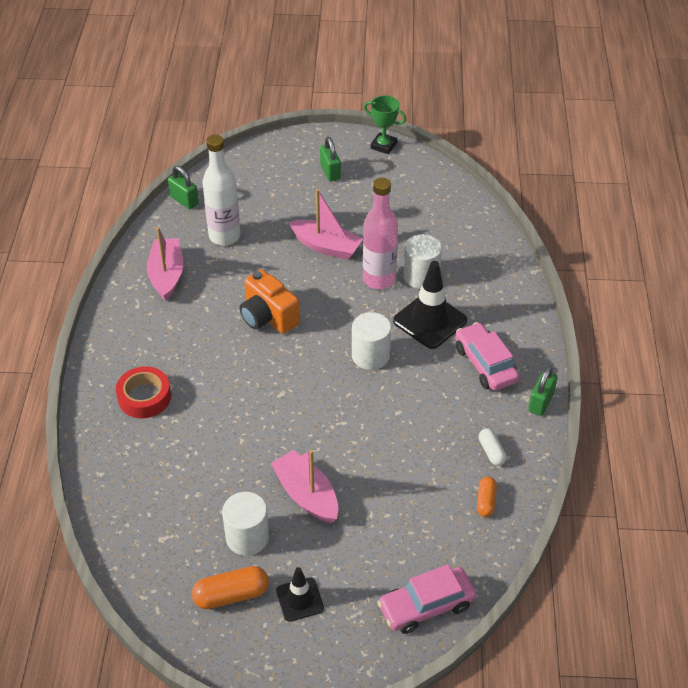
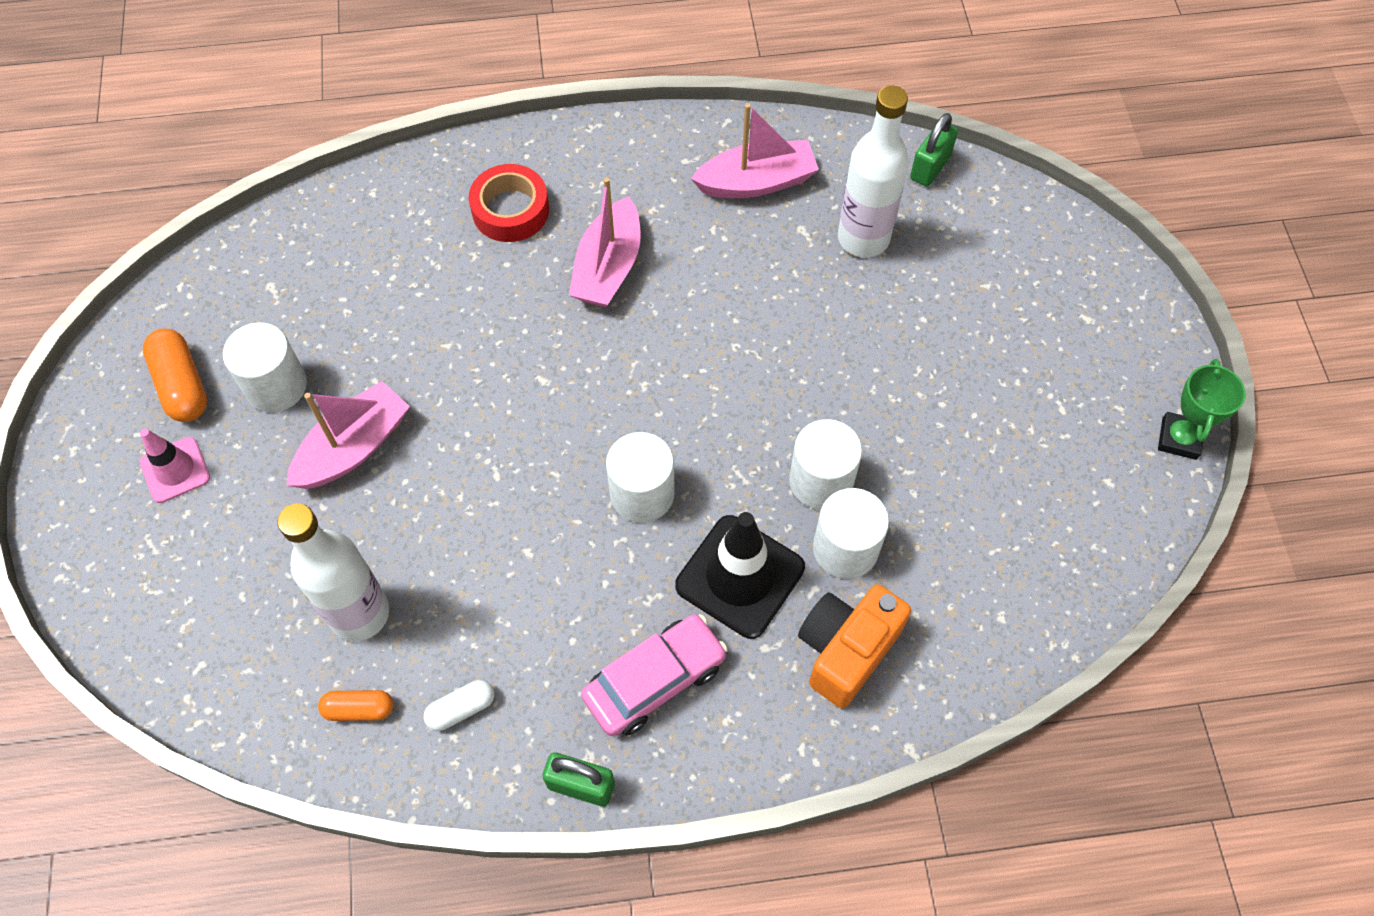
camera: 80 degrees right, 15 degrees up
orange camera [240,269,300,334] -> orange camera moved to [798,584,911,708]
black traffic cone [276,567,324,622] -> pink traffic cone [140,429,210,503]
pink boat [289,189,363,260] -> pink boat moved to [569,177,641,307]
green padlock [320,137,341,182] -> none
pink bottle [363,178,398,289] -> white cylinder [789,419,862,510]
pink car [377,564,476,634] -> none
none -> white bottle [278,503,389,641]

